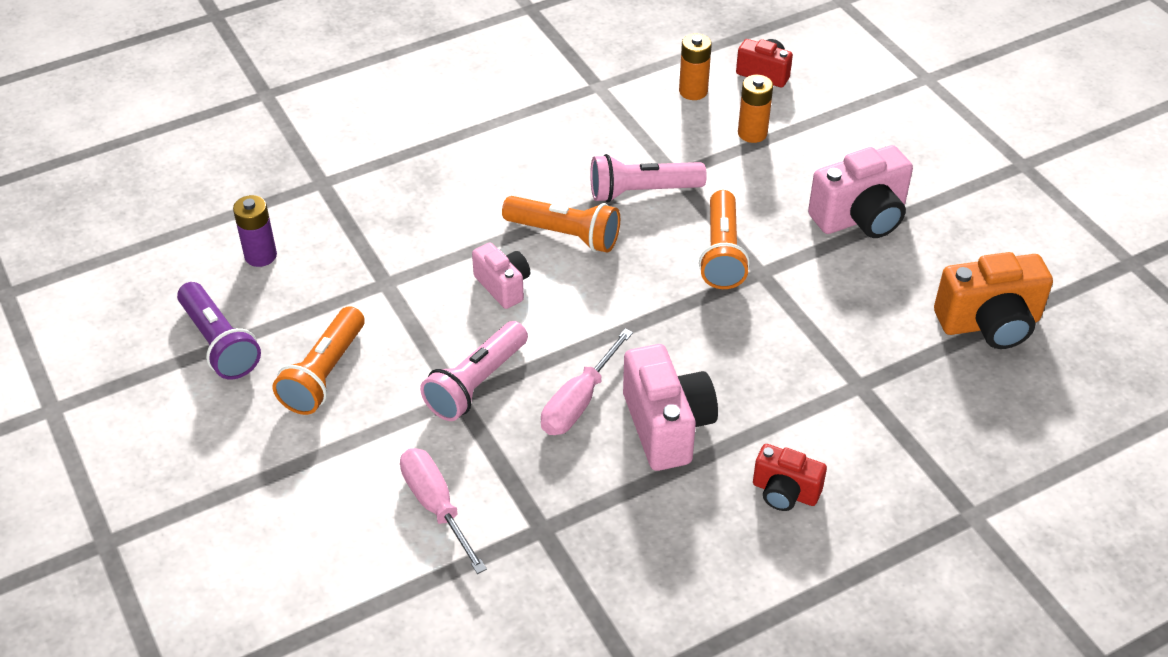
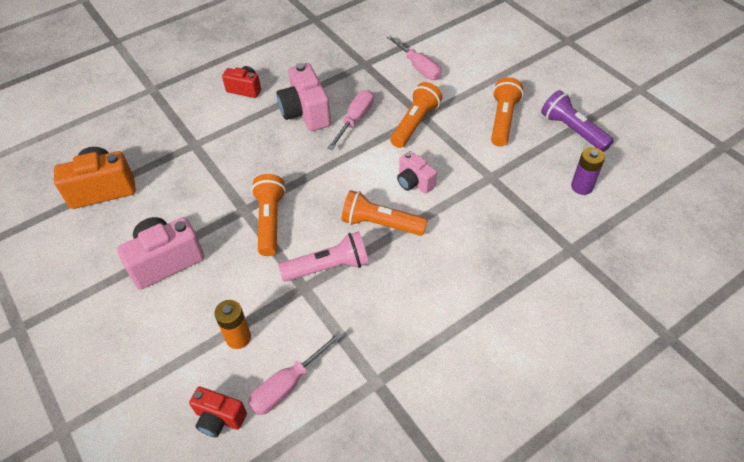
camera: 175 degrees right, 5 degrees up
pink flashlight [420,321,528,421] -> orange flashlight [390,82,442,148]
orange battery [679,33,712,100] -> pink screwdriver [248,331,343,415]

